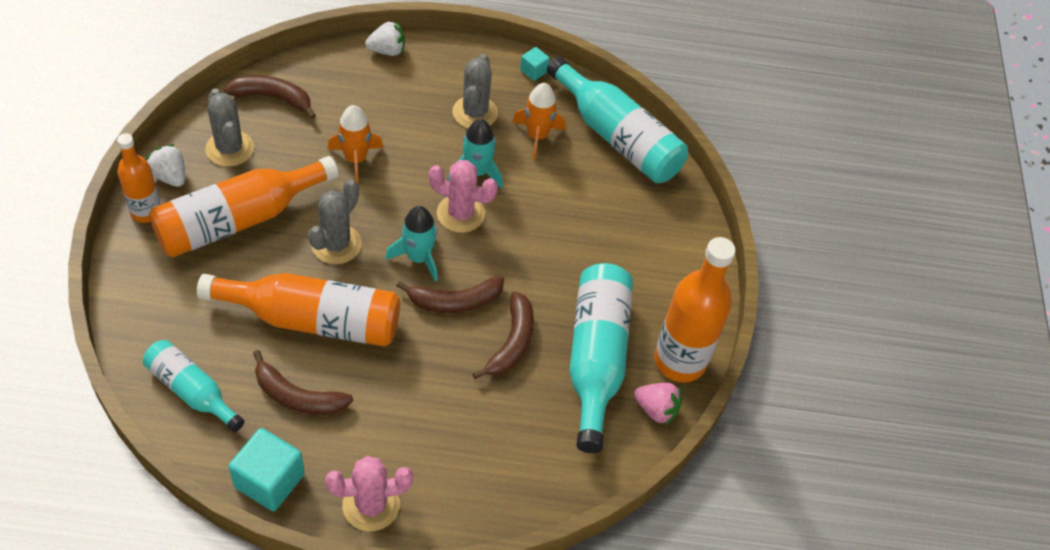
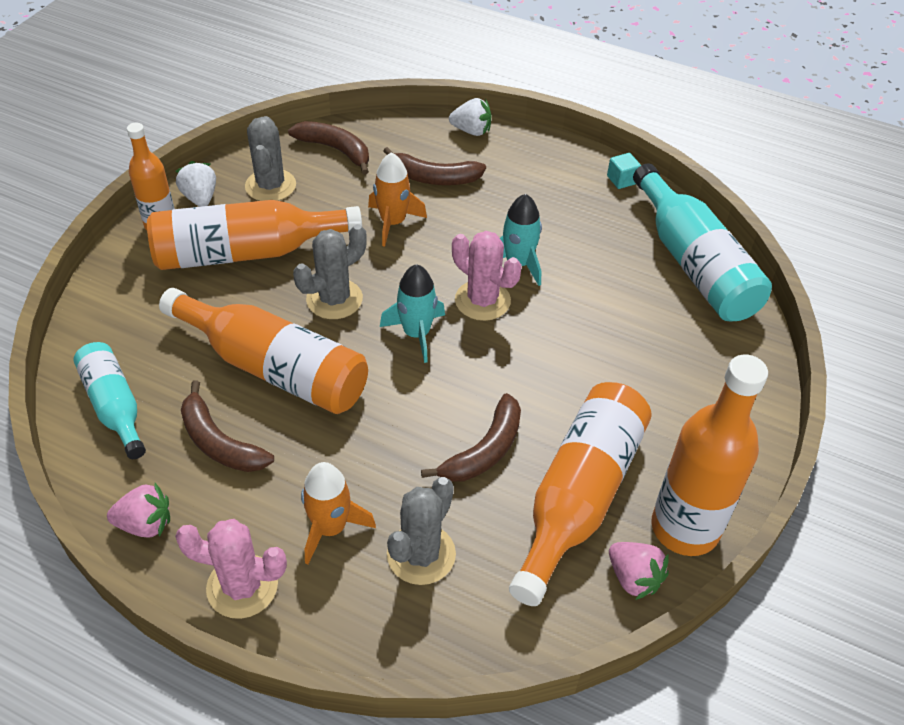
camera: 25 degrees right, 5 degrees down
turquoise cube [229,428,305,511] -> pink strawberry [107,483,170,538]
brown banana [397,276,504,313] -> brown banana moved to [383,147,486,185]
grey cactus [452,54,498,128] -> grey cactus moved to [387,477,456,585]
orange rocket [513,83,565,160] -> orange rocket moved to [301,462,376,564]
turquoise bottle [569,263,633,453] -> orange bottle [509,382,652,606]

